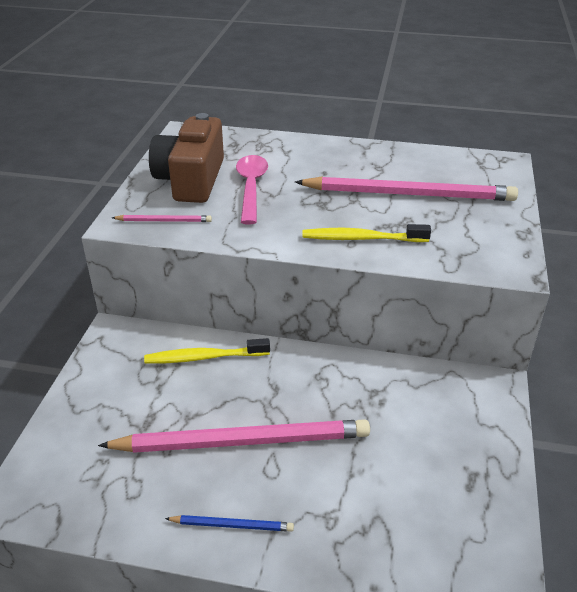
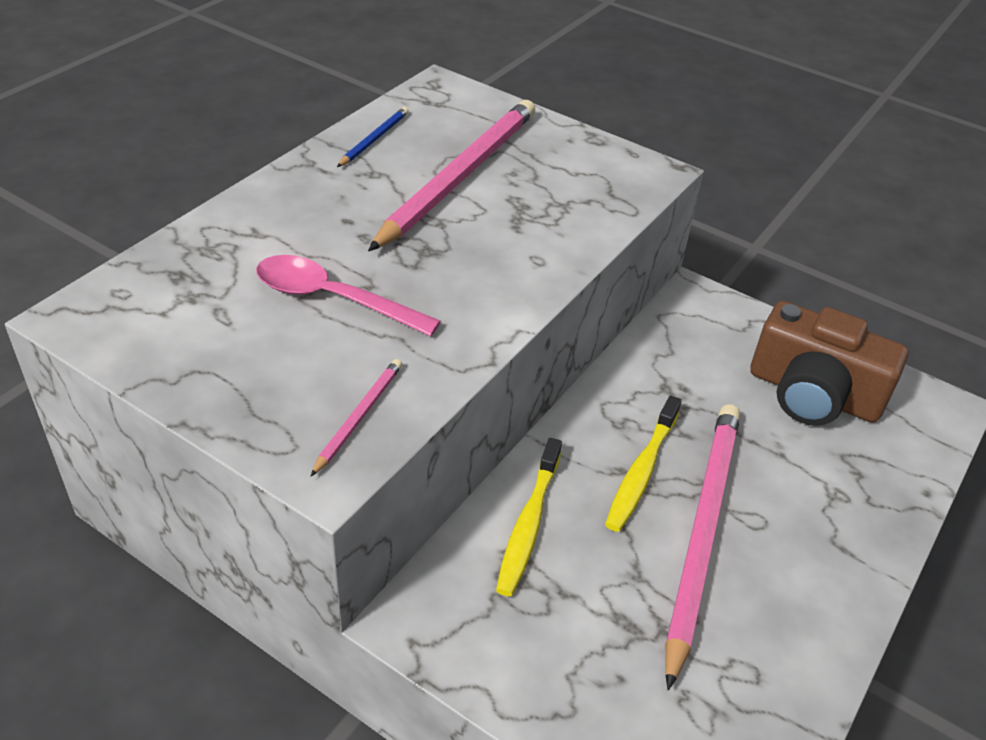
camera: 70 degrees left, 5 degrees up
brown camera [149,113,224,203] -> brown camera moved to [750,301,909,426]
blue pencil [165,515,294,532] -> blue pencil moved to [337,107,409,167]
yellow toothbrush [302,224,431,242] -> yellow toothbrush moved to [605,395,682,532]

